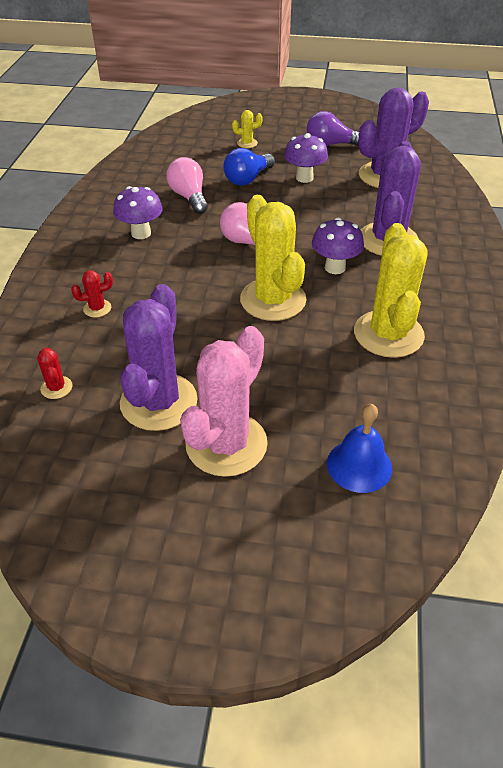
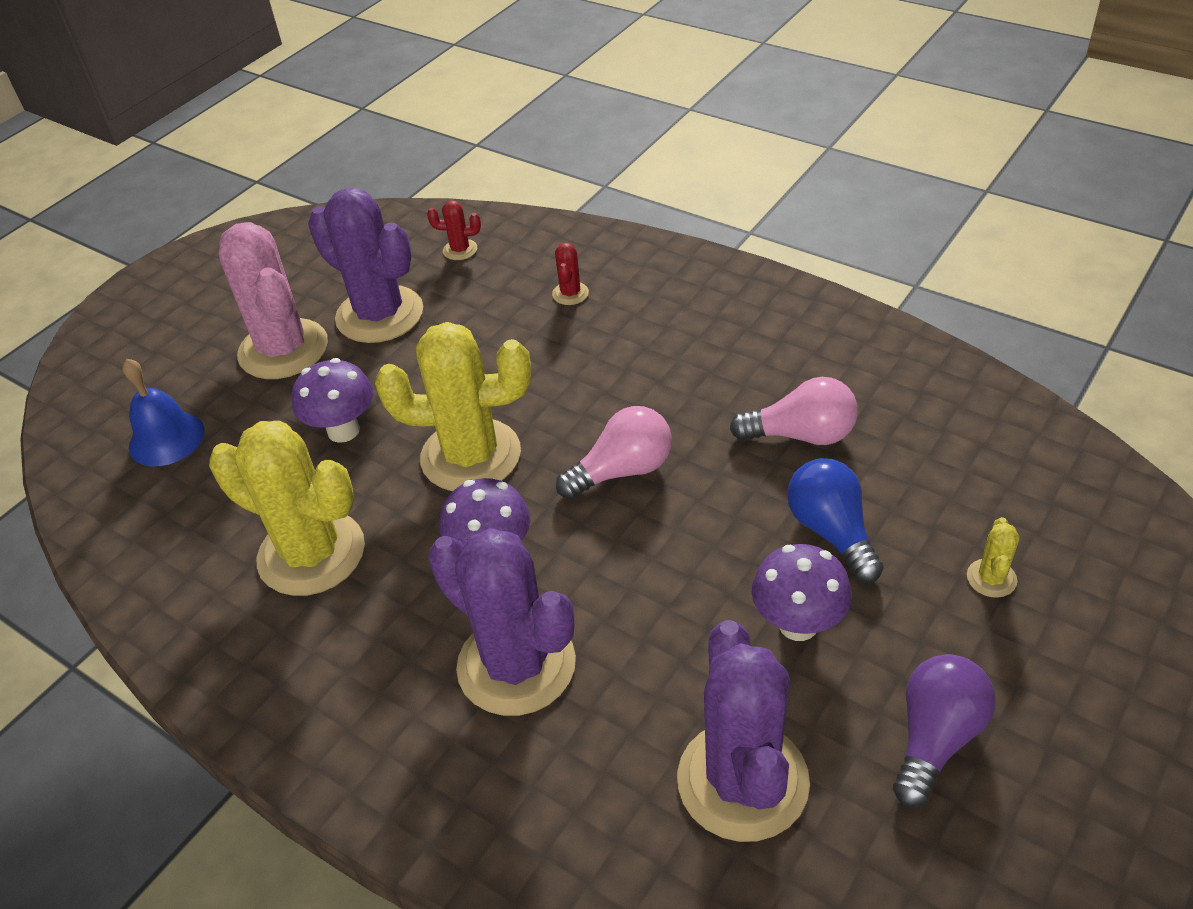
camera: 120 degrees right, 0 degrees up
purple mushroom [113,186,163,239] -> purple mushroom moved to [292,358,373,443]

